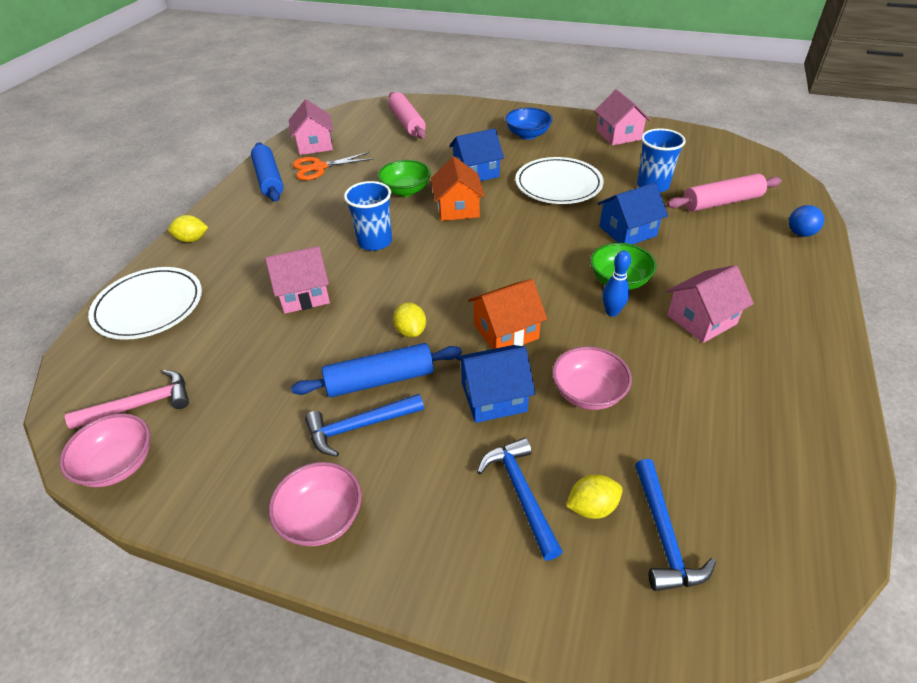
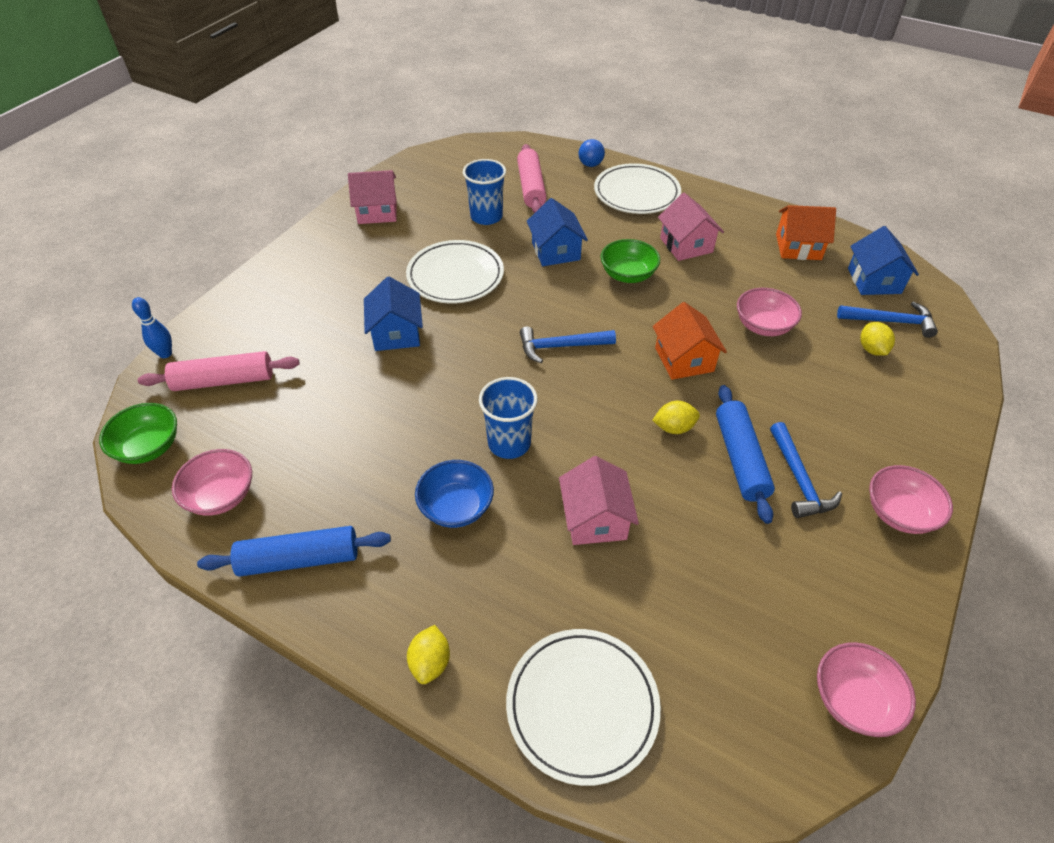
camera: 80 degrees left, 5 degrees up
pink hammer [65,370,189,429] -> none
pink house [289,99,334,155] -> pink bowl [172,449,252,516]
orange scissors [292,152,374,180] -> none
green bowl [377,160,431,197] -> green bowl moved to [99,403,177,464]
orange house [431,156,485,221] -> orange house moved to [776,205,836,260]
blue house [456,345,536,423] -> blue house moved to [848,226,919,295]
blue hammer [477,437,563,560] -> blue hammer moved to [520,327,616,363]
blue bowl [505,107,553,139] -> blue bowl moved to [415,460,494,528]
blue bowling pin [602,251,631,317] -> blue bowling pin moved to [132,297,172,358]
none -> white plate [594,163,681,214]

